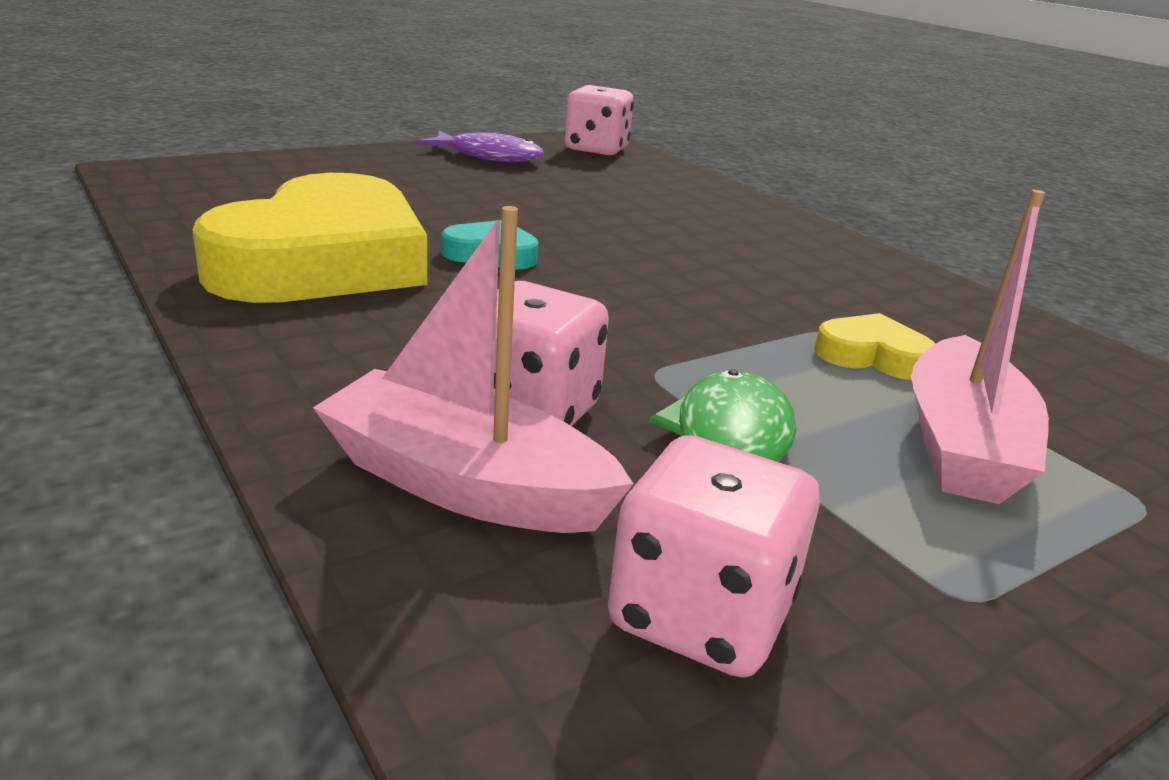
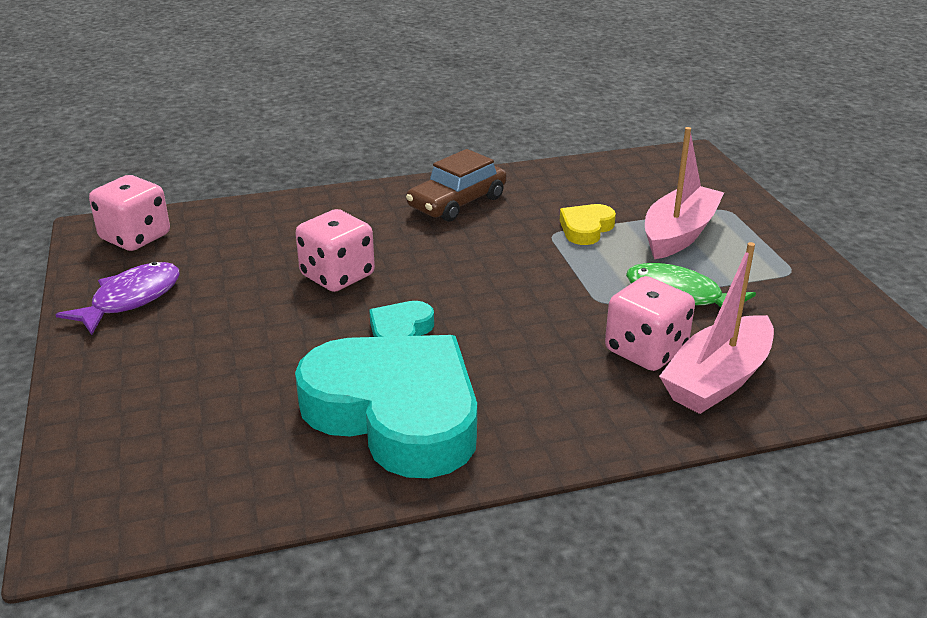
camera: 70 degrees left, 5 degrees up
yellow heart [192,173,427,303] -> turquoise heart [295,335,477,478]
pink dice [608,435,820,677] -> pink dice moved to [296,209,375,292]
pink boat [911,190,1049,504] -> pink boat turned 90 degrees counterclockwise [645,127,724,259]
none -> brown car [406,149,507,222]

